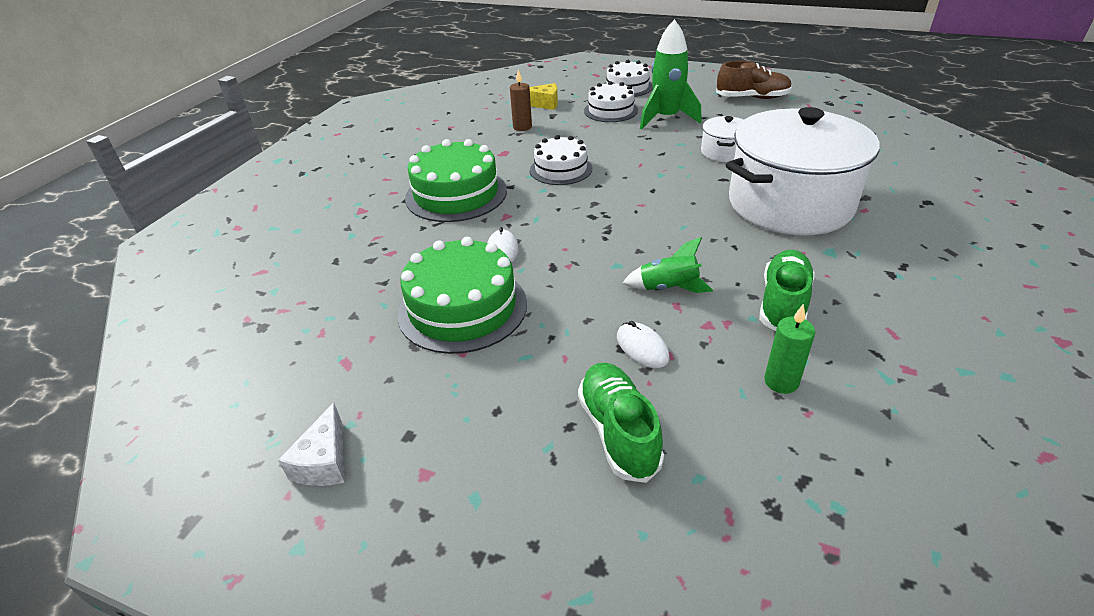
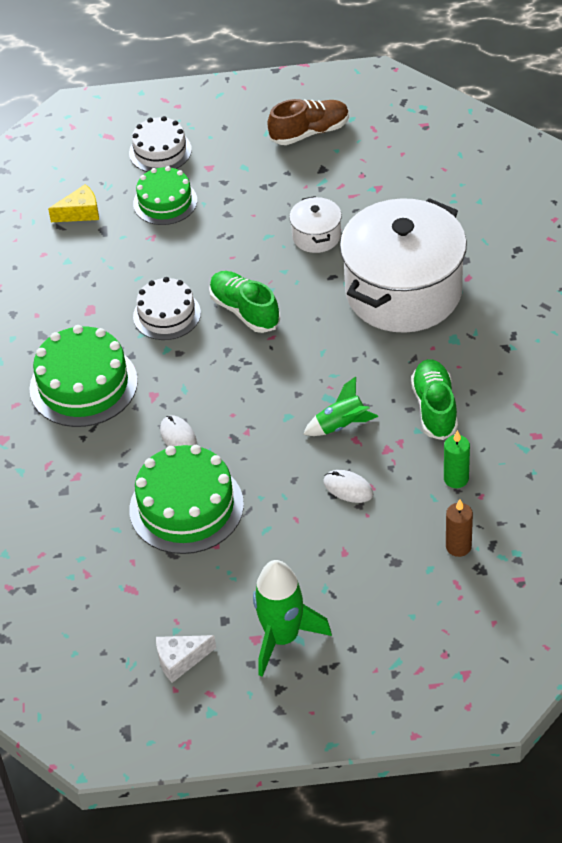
camera: 25 degrees left, 10 degrees up
white cheese [278,403,344,486] -> white cheese turned 90 degrees clockwise [156,635,216,683]
brown candle [510,69,532,131] -> brown candle moved to [446,499,473,557]
green shoe [578,363,664,483] -> green shoe moved to [209,271,280,333]
white cake [584,81,638,122] -> green cake [133,166,197,225]
green rocket [640,19,702,129] -> green rocket moved to [253,560,332,677]

